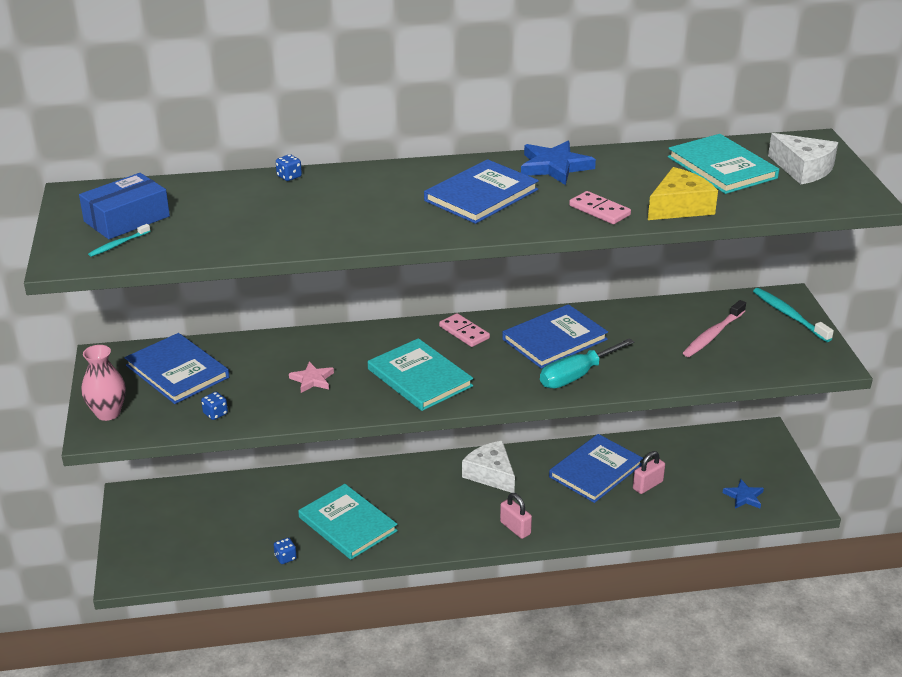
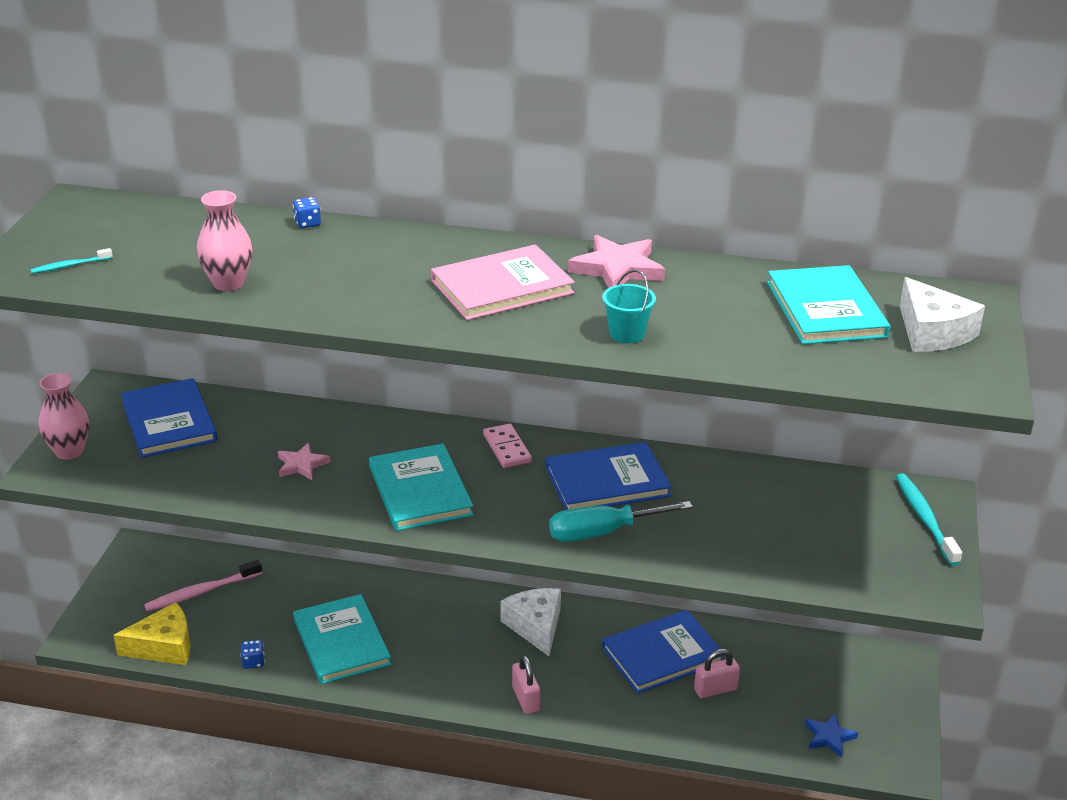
camera: 20 degrees right, 0 degrees up
blue box [79,173,170,239] -> none
blue dice [201,392,228,420] -> none
blue book [424,159,539,224] -> pink book [431,245,575,320]
blue star [521,141,596,185] -> pink star [568,235,665,288]
pink domino [569,191,631,224] -> turquoise bucket [602,270,656,343]
yellow cheese [648,167,718,220] -> yellow cheese moved to [113,602,191,665]
pink toothbrush [683,300,746,357] -> pink toothbrush moved to [144,560,262,612]
none -> pink vase [197,190,252,291]

